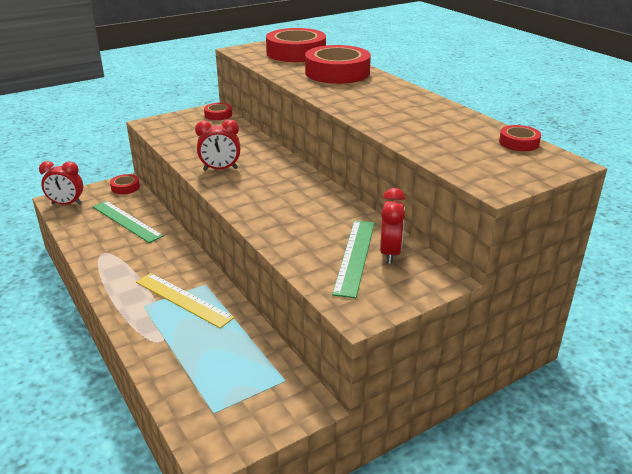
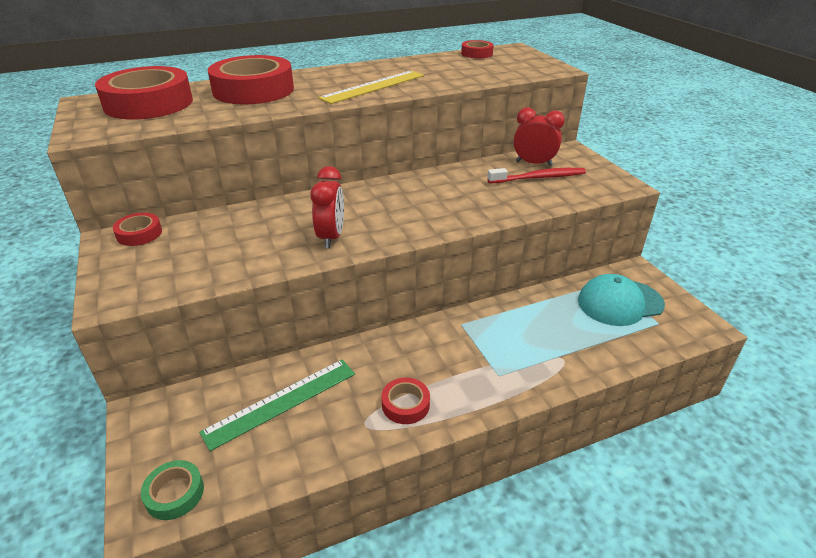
camera: 80 degrees left, 5 degrees up
red clock [39,161,83,205] -> green tape [141,460,204,520]
red tape [110,174,140,194] -> red tape moved to [381,377,430,424]
yellow ruler [136,273,235,328] -> yellow ruler moved to [318,71,424,104]
green ruler [332,220,375,298] -> red toothbrush [487,168,586,184]
none -> turquoise cap [578,274,665,326]

